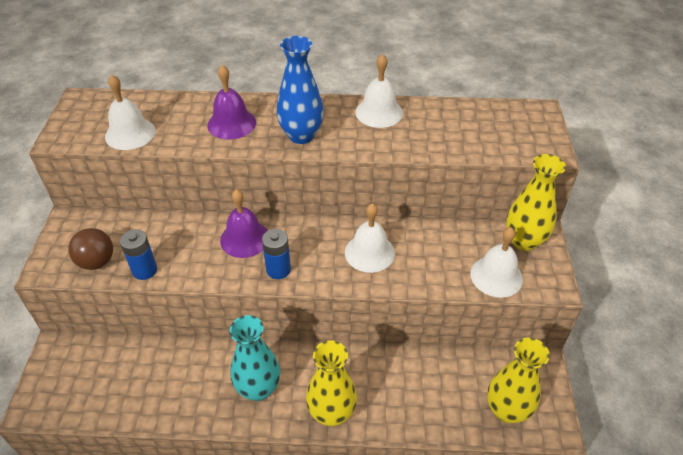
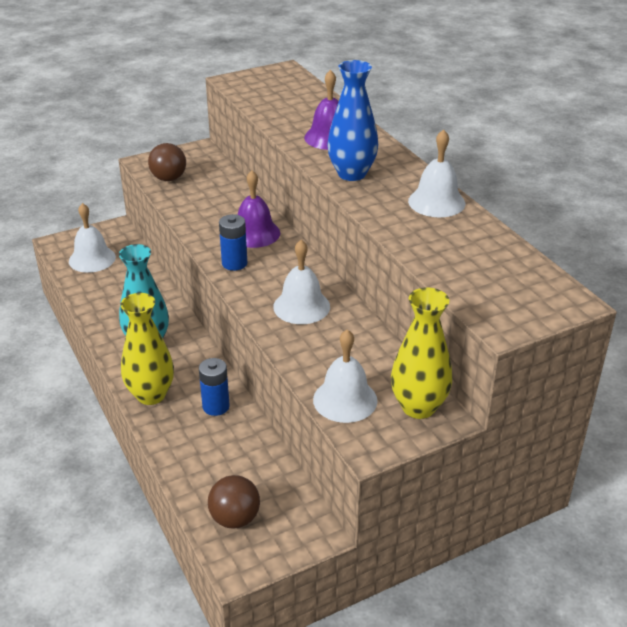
camera: 60 degrees right, 10 degrees down
white bell [105,75,156,150] -> white bell moved to [69,203,116,273]
blue battery [120,229,157,280] -> blue battery moved to [199,358,230,416]
yellow vase [487,337,550,423] -> brown ball [208,475,260,529]

